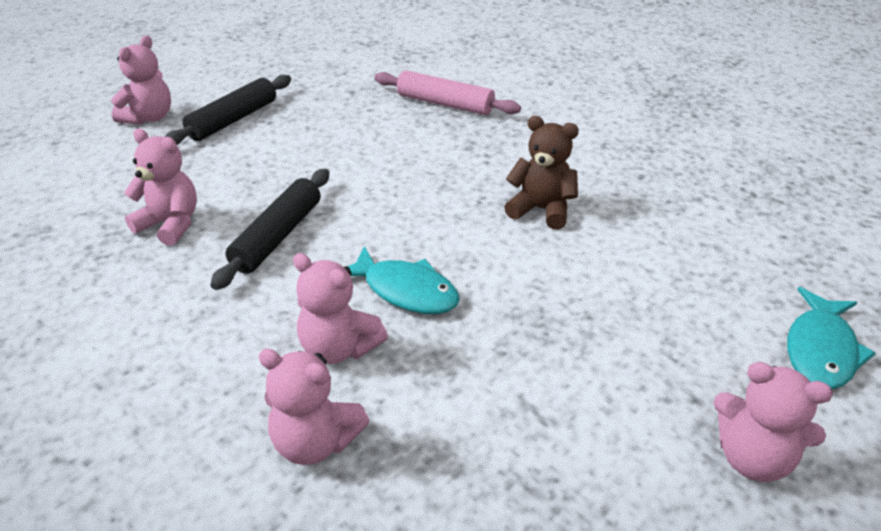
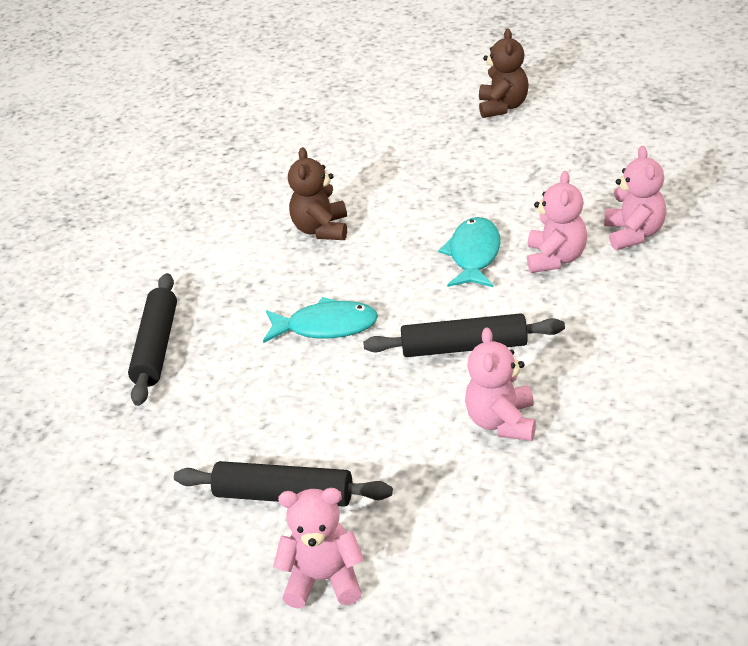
camera: 110 degrees left, 0 degrees up
pink rolling pin [374,71,521,115] -> black rolling pin [128,273,177,406]
pink teddy bear [713,362,833,482] -> brown teddy bear [479,28,529,118]
turquoise fish [787,287,876,389] -> turquoise fish moved to [263,297,378,343]

